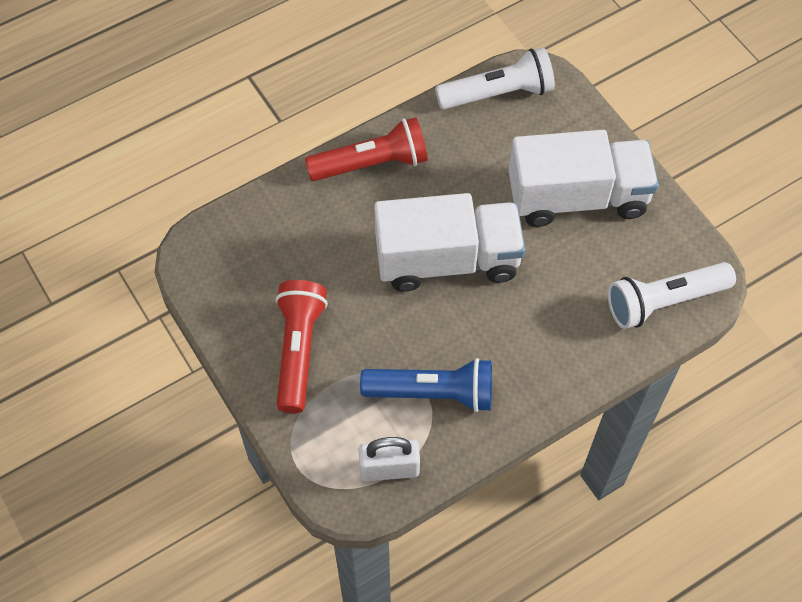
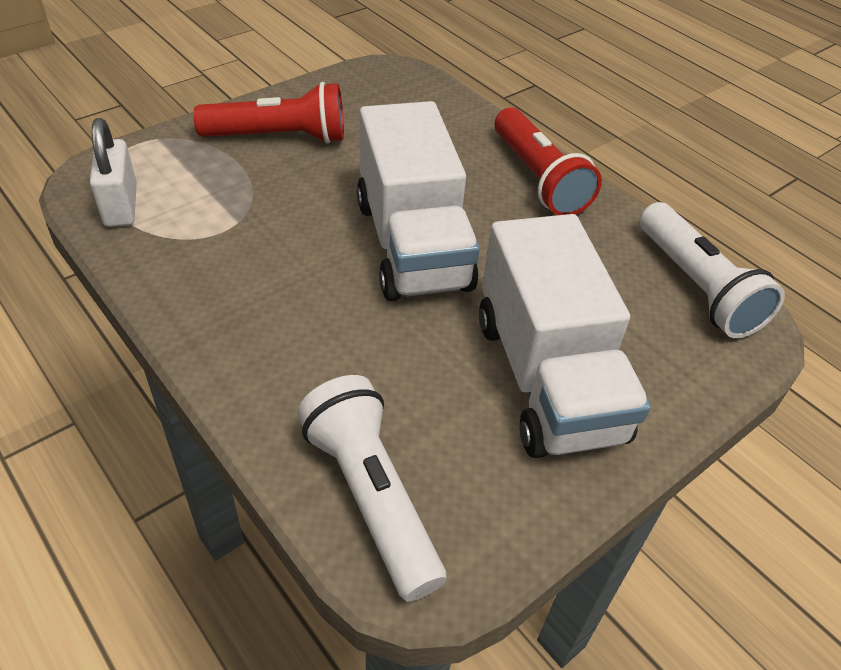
camera: 80 degrees right, 15 degrees down
blue flashlight [360,358,492,412] -> none

